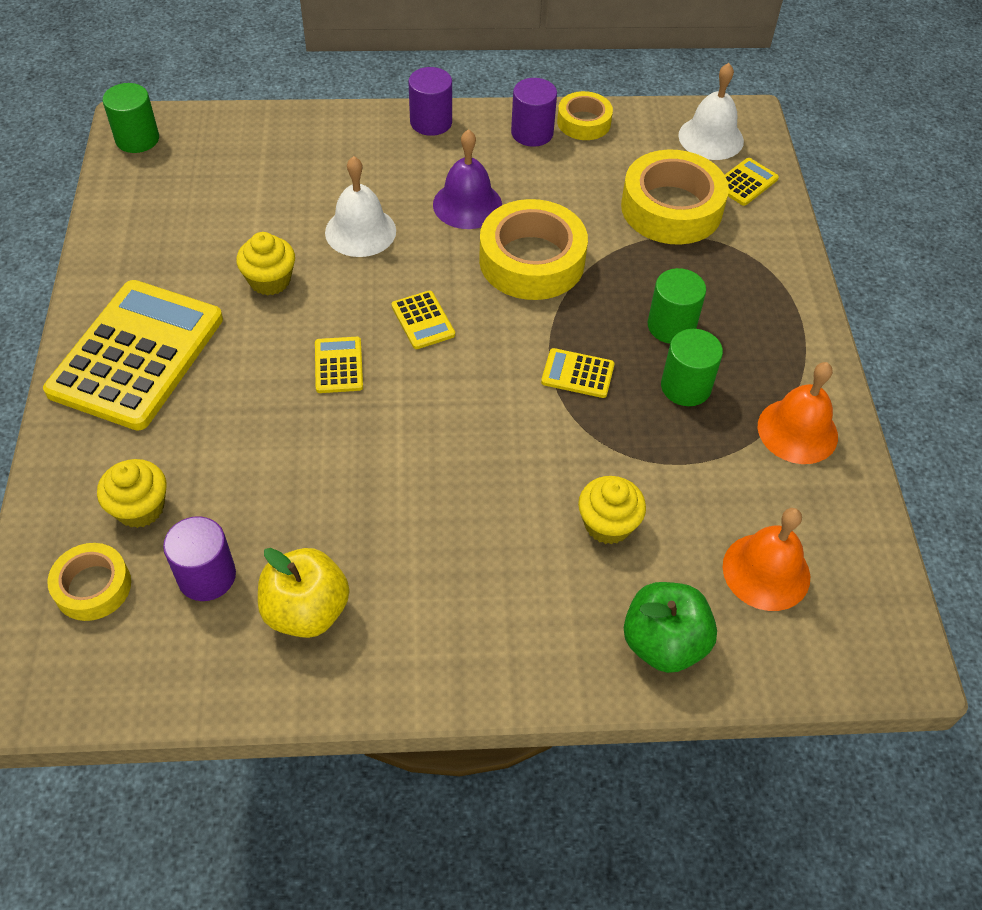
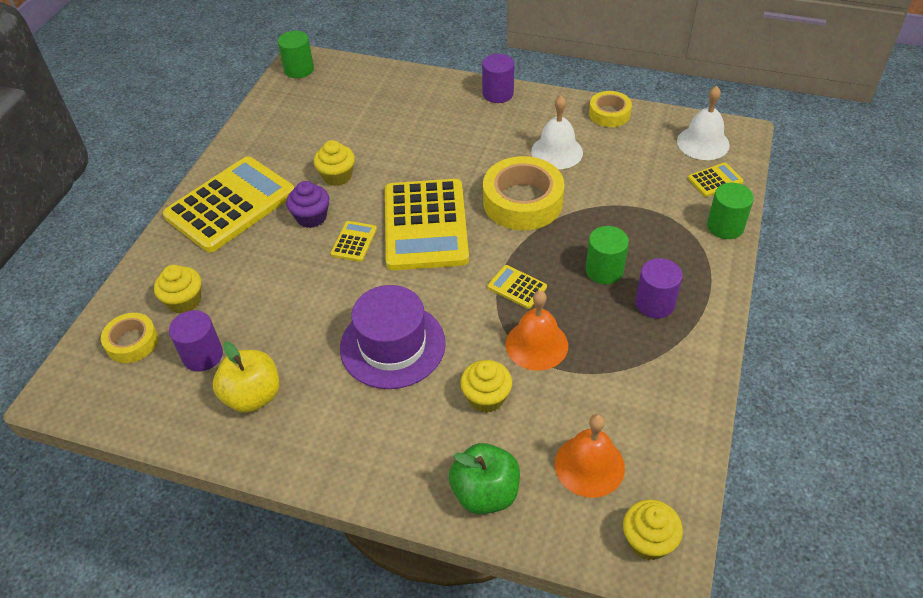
camera: 25 degrees right, 5 degrees down
white bell [325,156,396,257] -> white bell moved to [531,96,583,169]
yellow calculator [391,291,455,349] -> yellow calculator [385,179,469,270], size x2.42
purple bell [433,129,502,229] -> none
purple cylinder [511,78,557,147] -> purple cylinder moved to [635,258,683,318]
yellow tape [621,149,729,245] -> none
green cylinder [661,329,723,406] -> green cylinder moved to [707,183,754,239]
orange bell [758,362,838,464] -> orange bell moved to [506,290,568,371]
none -> purple cupcake [286,181,329,228]
none -> purple hat [340,285,446,389]
none -> yellow cupcake [623,500,683,560]

